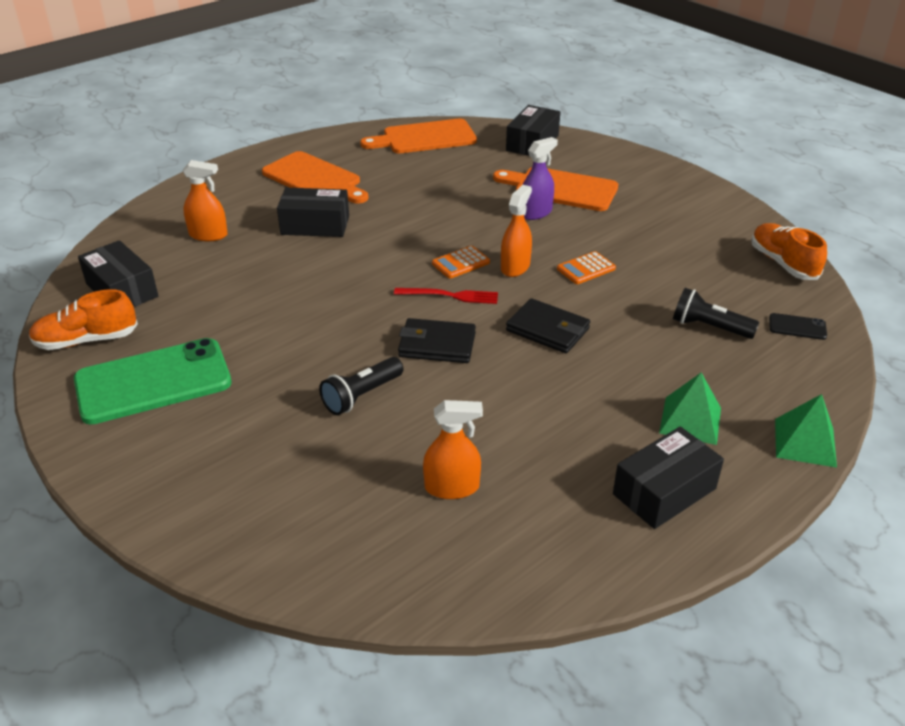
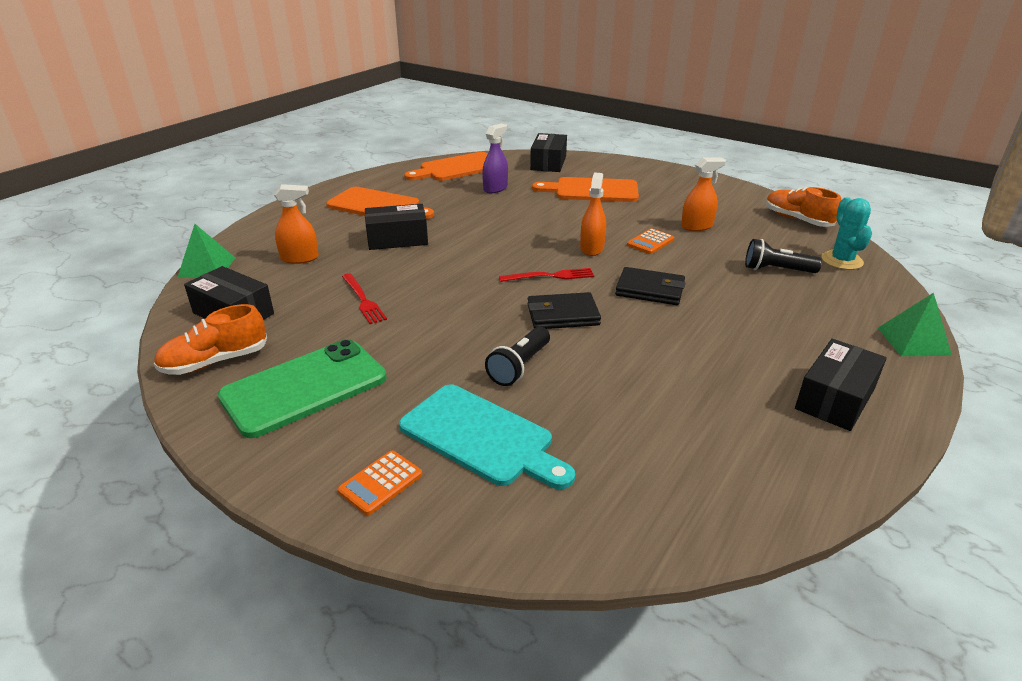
camera: 15 degrees left, 5 degrees down
orange spray bottle [423,400,483,499] -> orange spray bottle moved to [681,157,726,231]
orange calculator [432,246,490,279] -> orange calculator moved to [338,451,422,515]
purple spray bottle [523,137,558,220] -> purple spray bottle moved to [482,124,508,193]
green pyramid [659,372,721,445] -> green pyramid moved to [178,224,235,278]
black phone [769,313,827,340] -> turquoise cactus [821,197,872,270]
none -> red fork [342,273,387,324]
none -> turquoise cutting board [399,384,575,489]

